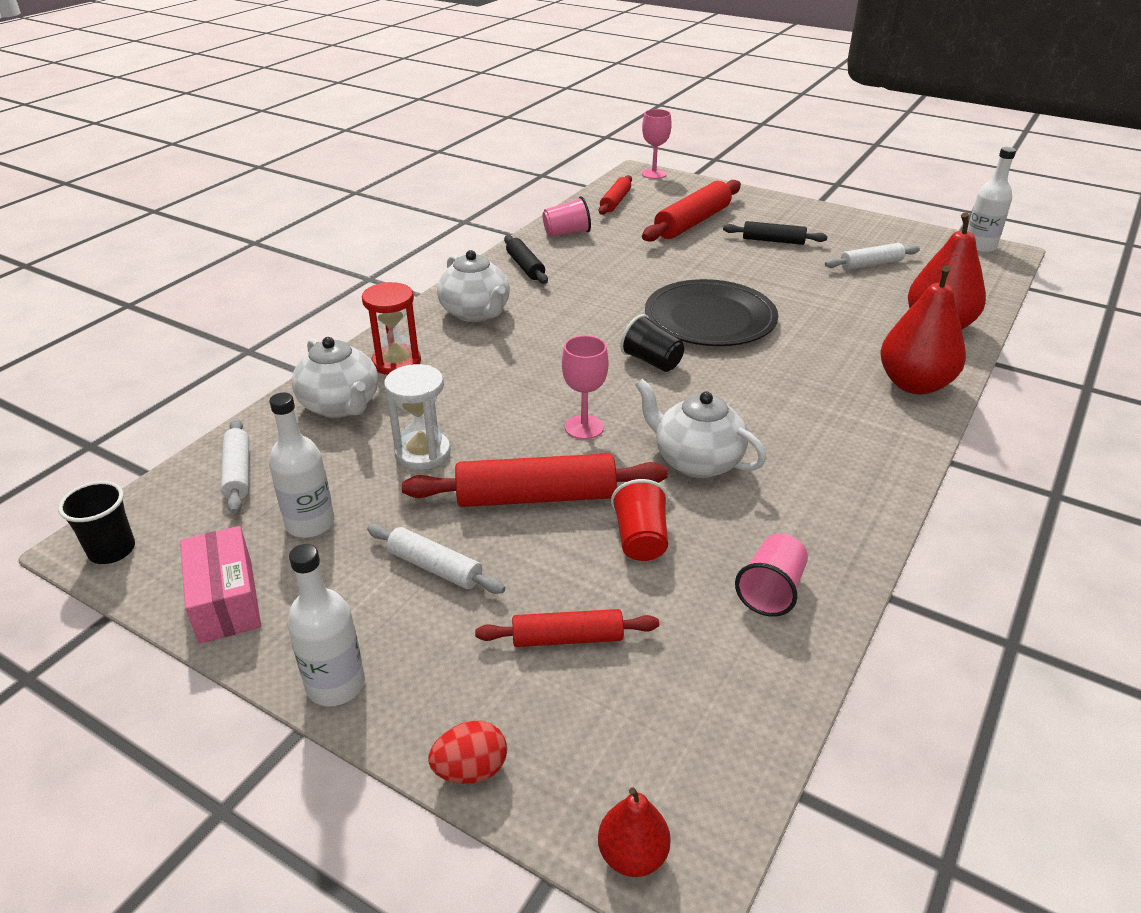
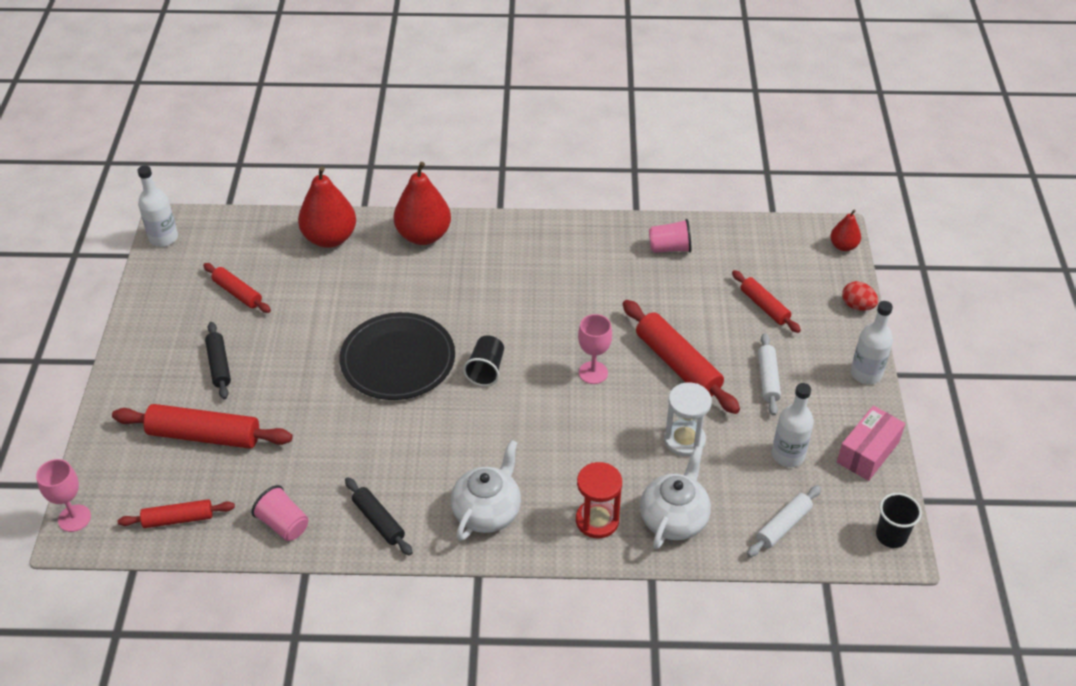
camera: 120 degrees left, 10 degrees up
black rolling pin [504,235,548,284] -> black rolling pin turned 75 degrees counterclockwise [345,477,413,556]
red cup [611,479,668,561] -> none
white teapot [635,379,766,478] -> none
white rolling pin [825,243,920,270] -> red rolling pin [203,263,271,313]

